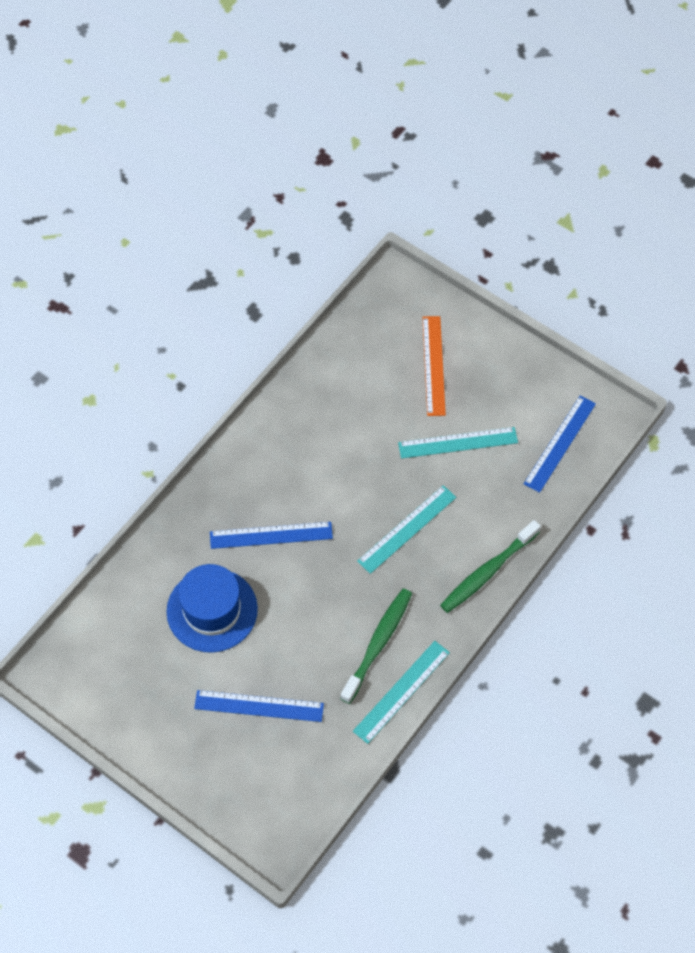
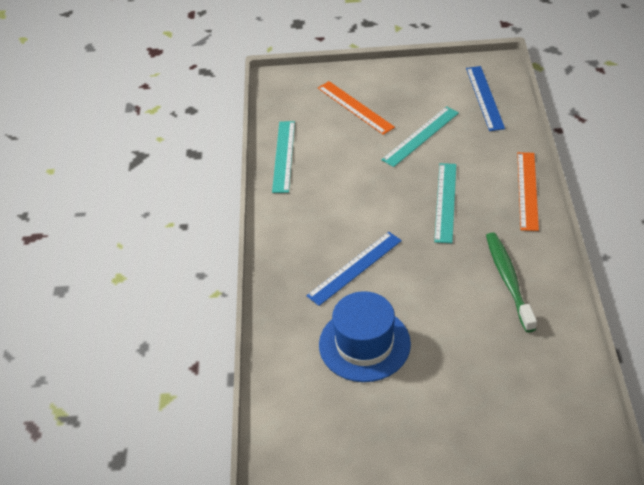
camera: 35 degrees left, 15 degrees down
blue ruler [194,690,324,722] -> none
turquoise ruler [353,641,450,744] -> turquoise ruler moved to [272,121,295,193]
green toothbrush [440,520,541,613] -> orange ruler [517,152,539,231]

